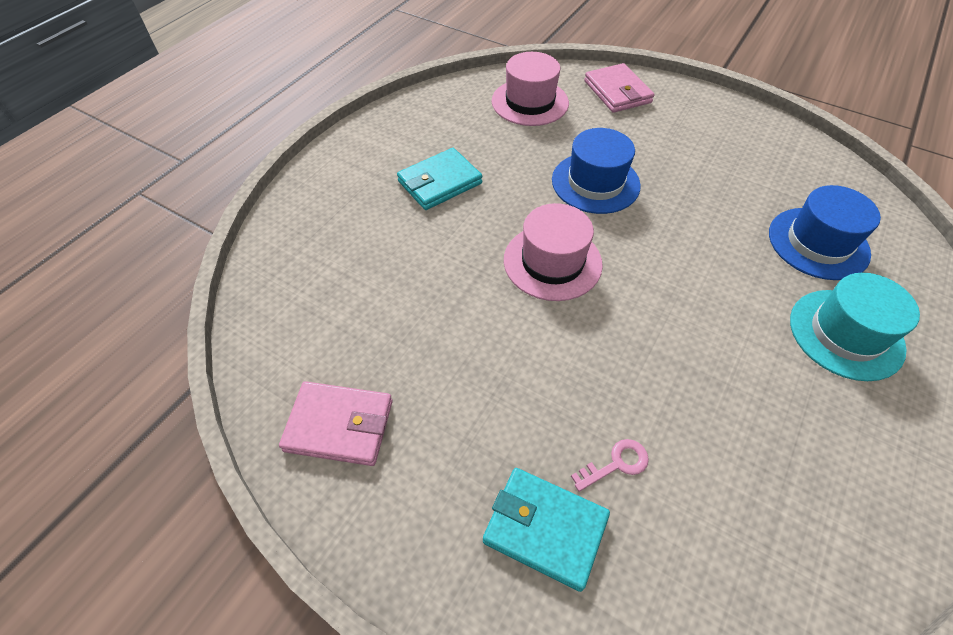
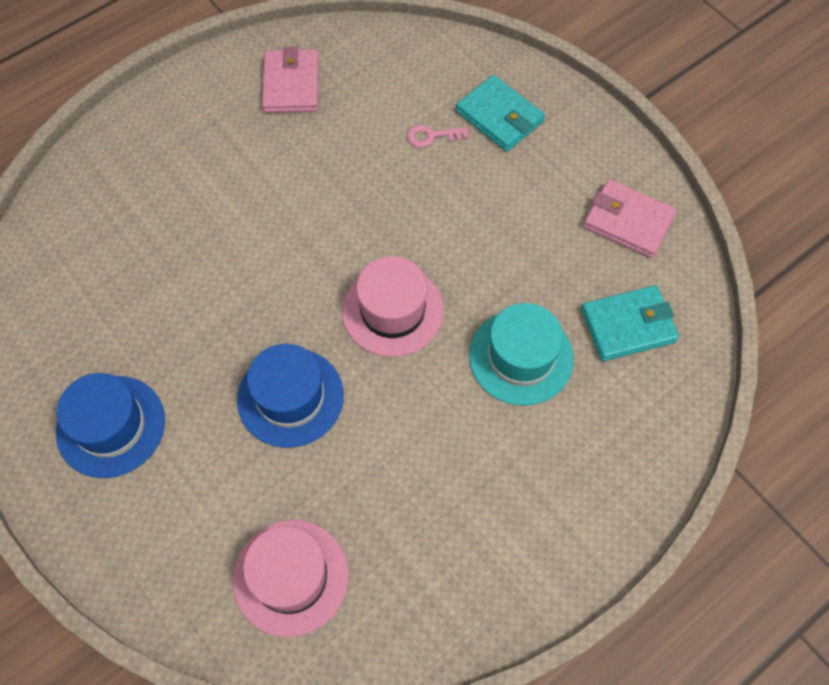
camera: 160 degrees left, 10 degrees up
turquoise wallet [397,148,482,210] -> turquoise wallet moved to [581,285,679,361]
pink wallet [584,63,654,113] -> pink wallet moved to [262,46,319,113]
blue hat [769,185,881,280] -> blue hat moved to [56,373,165,478]
turquoise hat [790,273,920,381] -> turquoise hat moved to [469,303,574,406]

